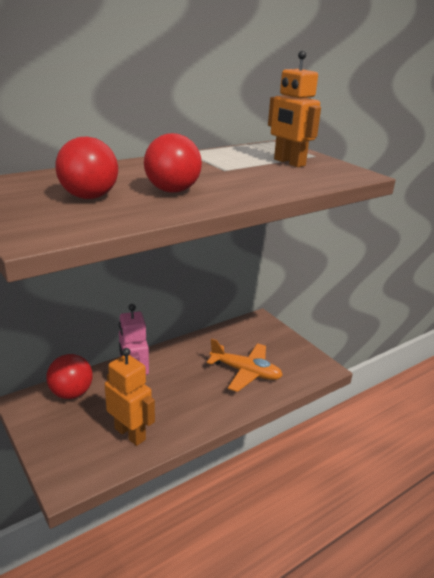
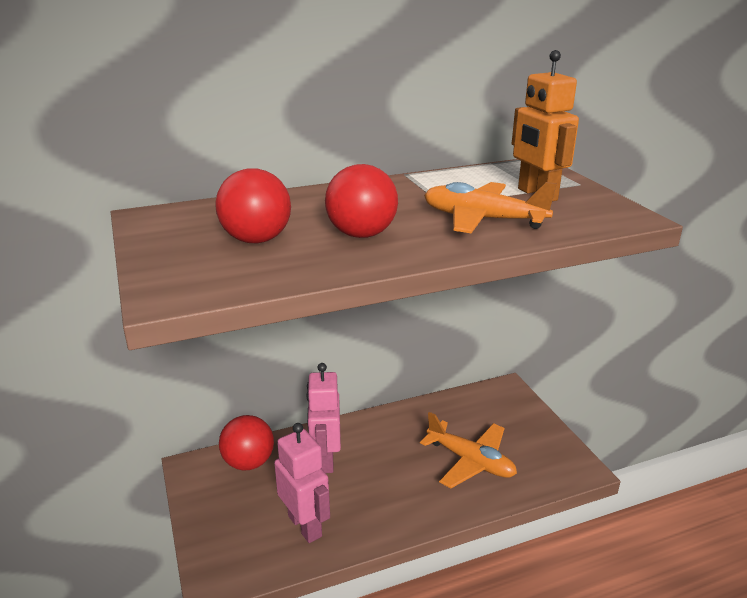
camera: 15 degrees right, 0 degrees up
orange robot [105,348,155,446] -> pink robot [274,423,330,543]
none -> orange plane [424,182,557,233]

